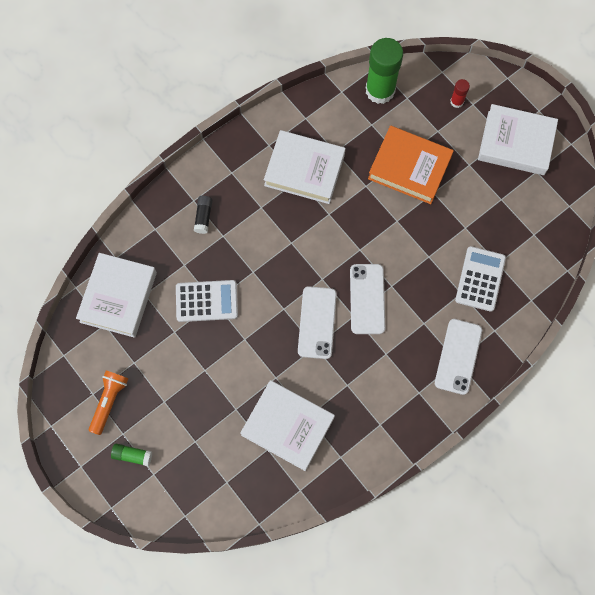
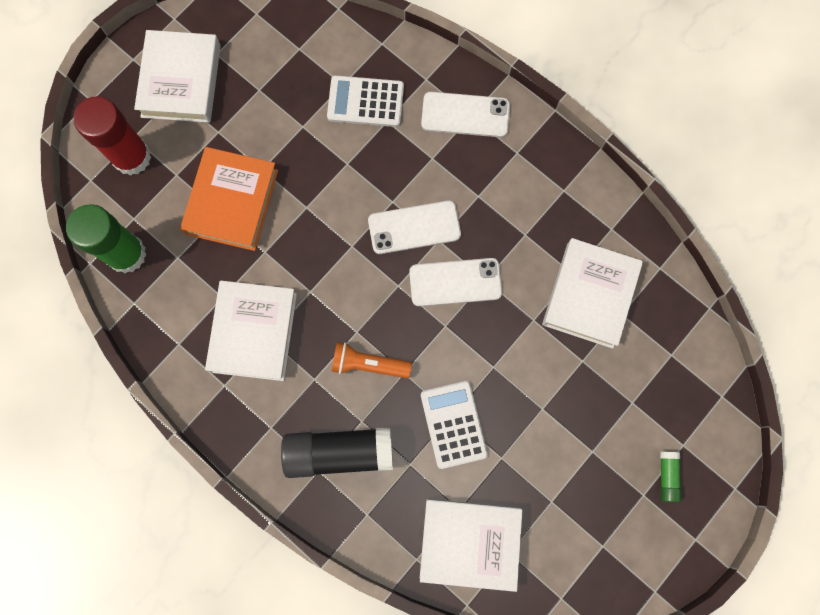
camera: 100 degrees left, 5 degrees up
orange flashlight [89,370,128,435] -> orange flashlight moved to [332,342,412,378]
black glue stick [194,196,212,234] -> black glue stick [281,427,393,478], size x2.21
red glue stick [450,79,470,108] -> red glue stick [74,96,152,176], size x2.21

